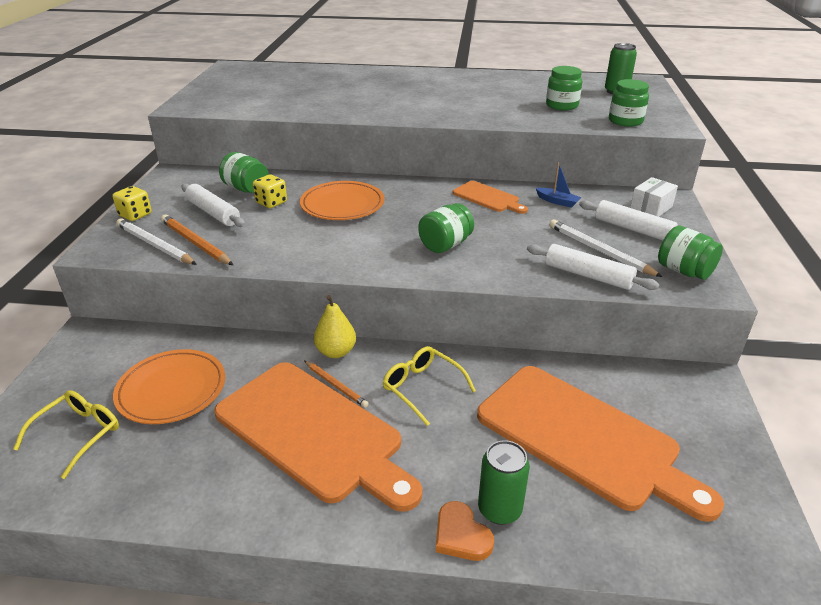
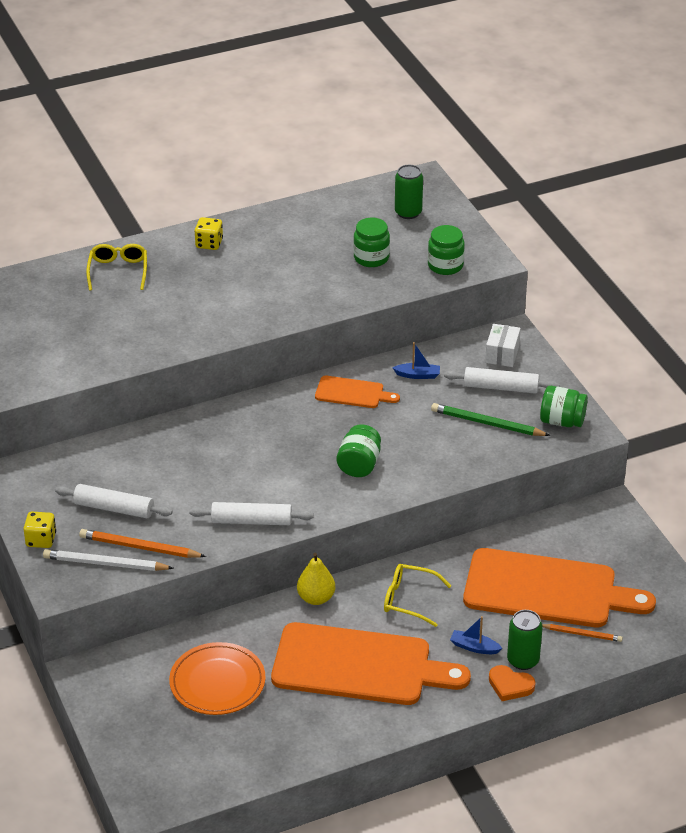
camera: 30 degrees left, 5 degrees up
yellow glasses [13,390,119,479] -> yellow glasses moved to [86,244,147,291]
green jar [219,152,269,193] -> none
yellow dice [253,174,287,208] -> yellow dice moved to [194,217,223,250]
orange plate [300,181,384,220] -> none
orange pencil [304,361,369,408] -> orange pencil moved to [542,624,623,642]
white rolling pin [527,244,660,290] -> white rolling pin moved to [189,502,314,525]
white pencil [549,219,662,277] -> green pencil [431,403,550,436]
none -> blue boat [450,616,503,654]

